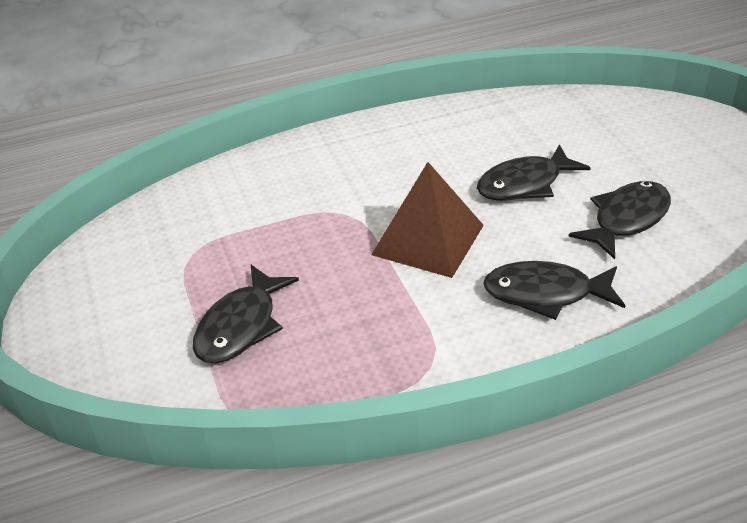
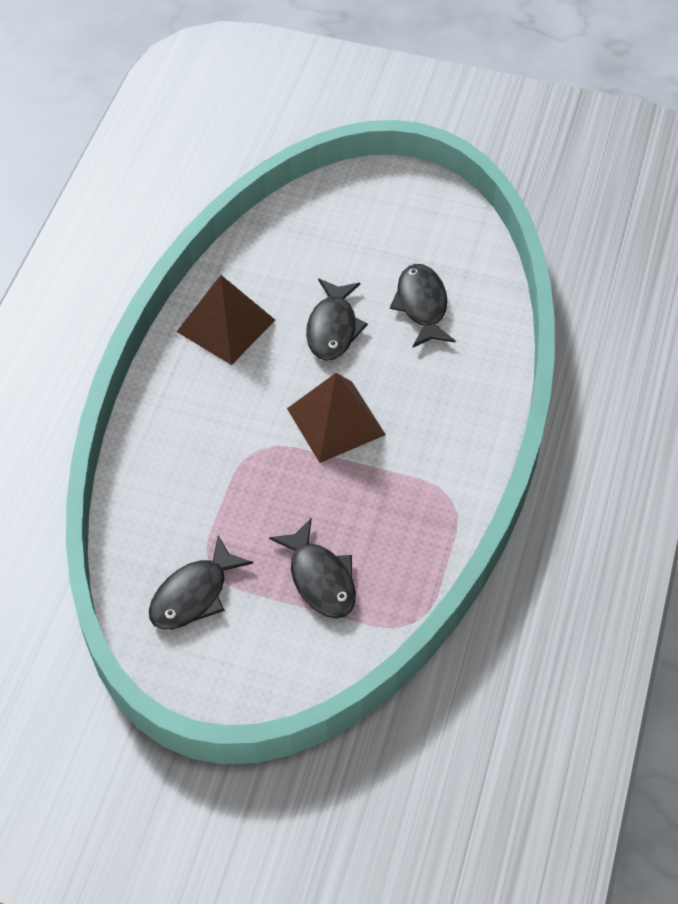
camera: 55 degrees left, 15 degrees up
black fish [483,261,626,320] -> black fish moved to [149,535,253,630]
none -> brown pyramid [177,275,275,365]

